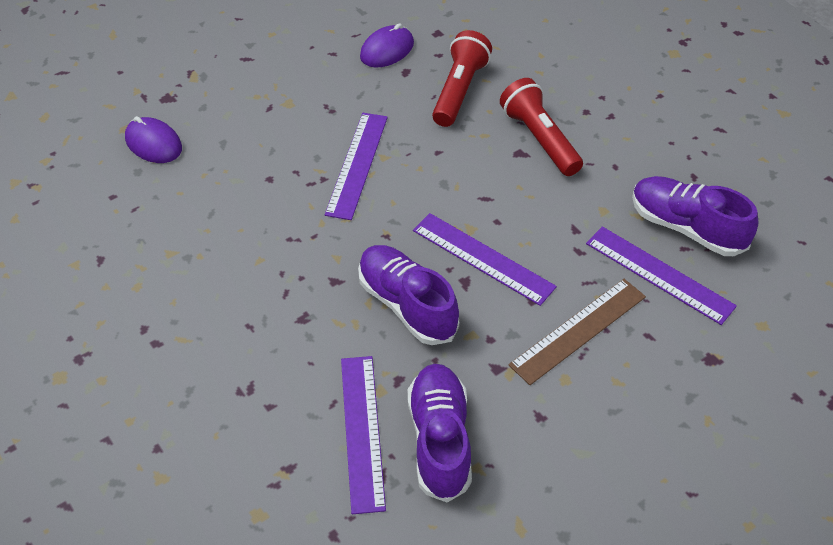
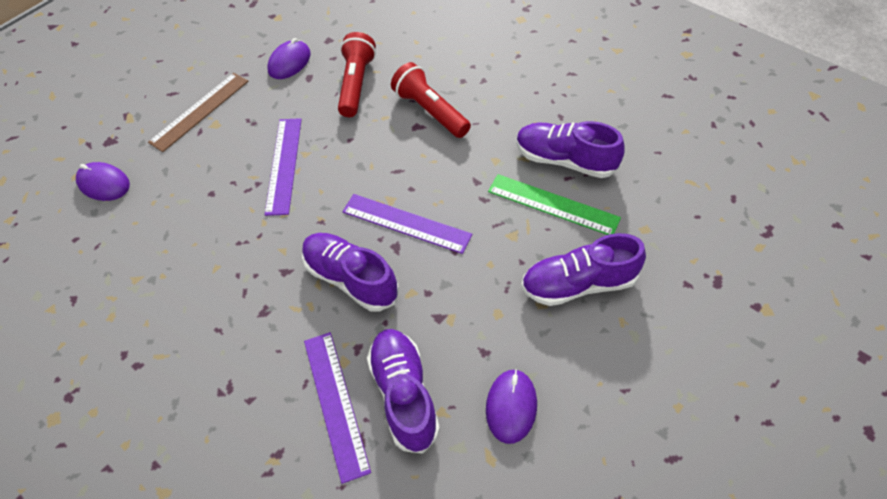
camera: 10 degrees left, 5 degrees up
brown ruler [508,279,646,385] -> brown ruler moved to [148,73,248,152]
purple ruler [586,226,737,325] -> green ruler [488,174,621,235]
none -> purple mouse [486,369,537,444]
none -> purple shoe [521,233,646,306]

